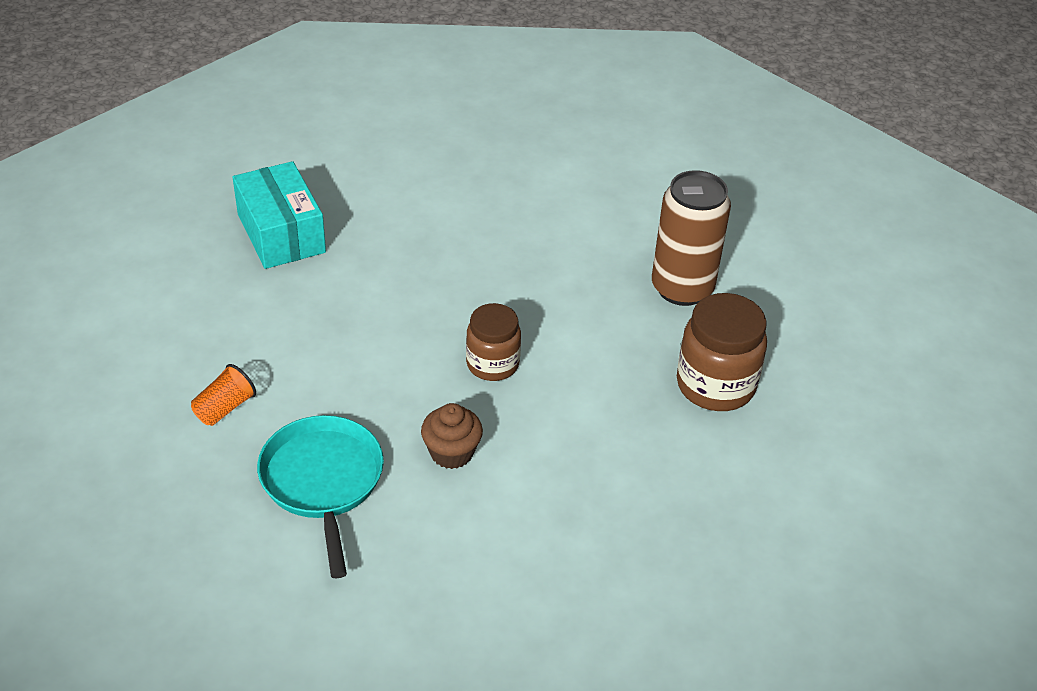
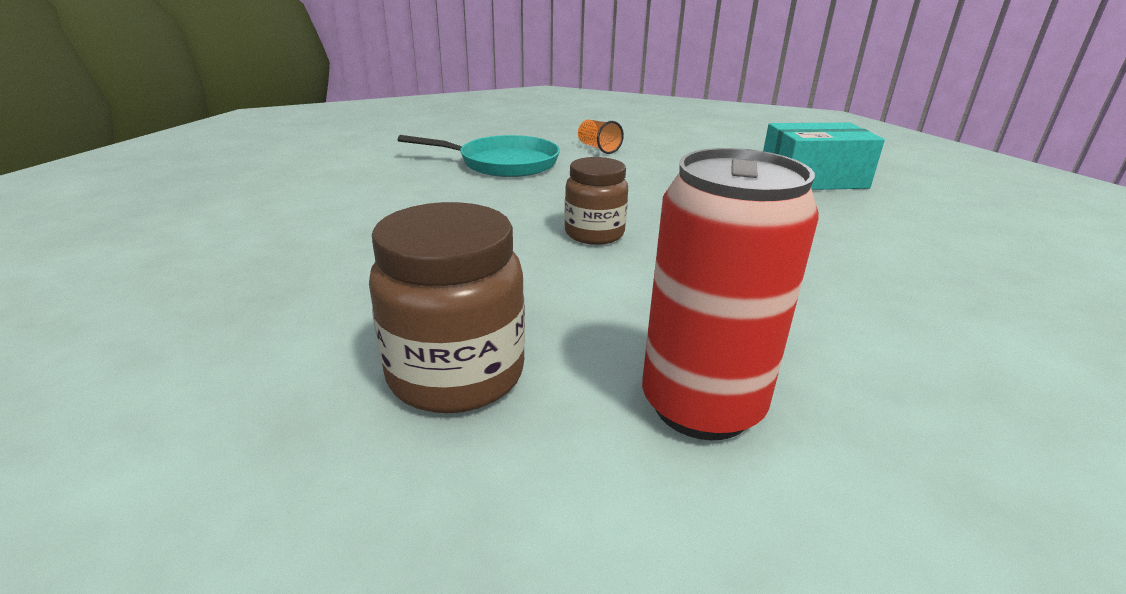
camera: 110 degrees right, 15 degrees down
brown cupcake [421,403,483,469] -> none
brown can [652,170,731,306] -> red can [642,148,819,440]

